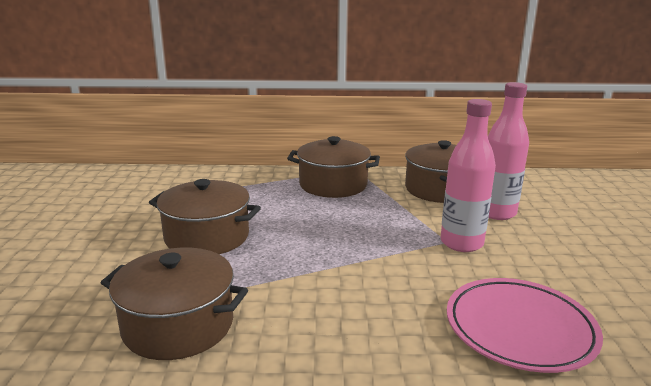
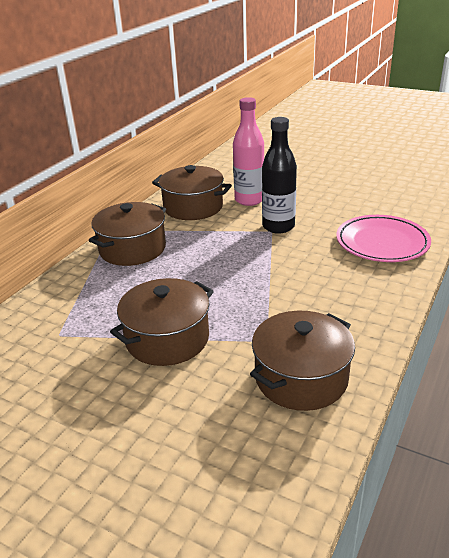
camera: 60 degrees left, 10 degrees up
pink bottle [441,99,496,252] -> black bottle [262,117,297,234]

